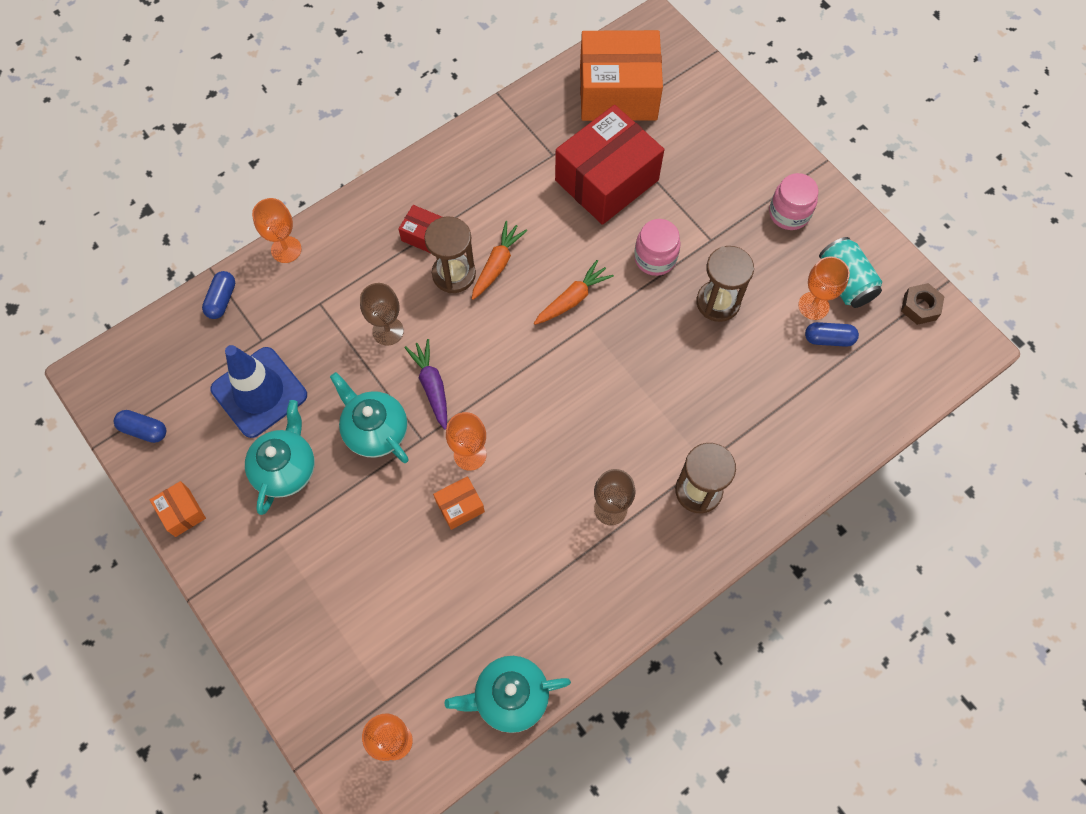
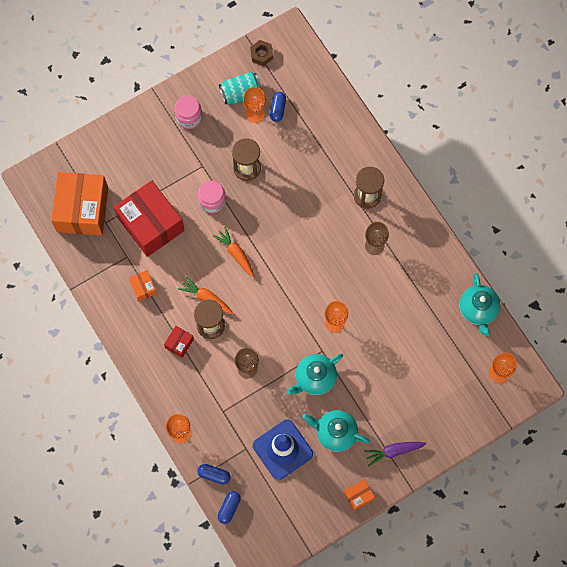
camera: 85 degrees left, 5 degrees up
blue capsule [114,410,167,443] -> blue capsule moved to [218,491,241,524]
purple carrot [404,339,447,430] -> purple carrot moved to [364,442,426,466]
orange box [433,476,485,530] -> orange box moved to [129,270,157,302]

